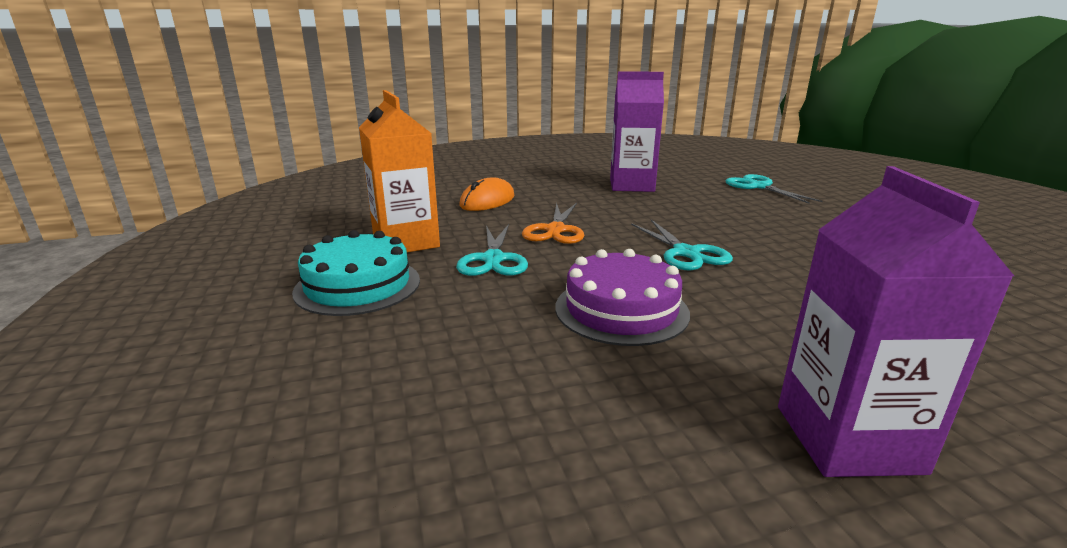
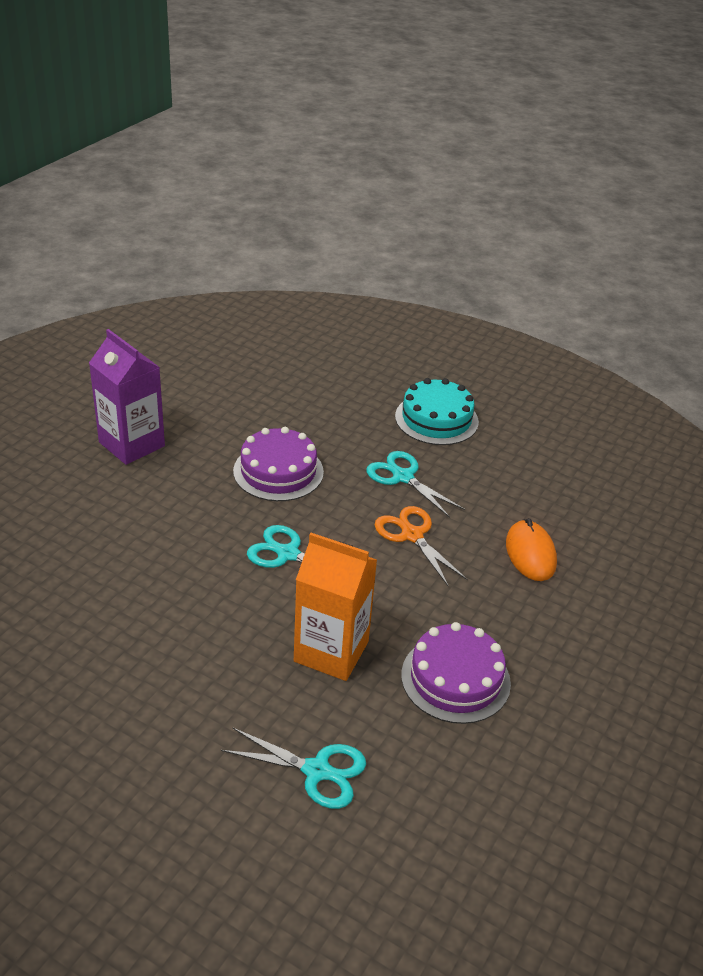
camera: 135 degrees right, 15 degrees up
orange carton [359,90,440,252] -> orange carton moved to [294,533,377,681]
purple carton [610,71,664,192] -> purple cake [401,622,511,724]

